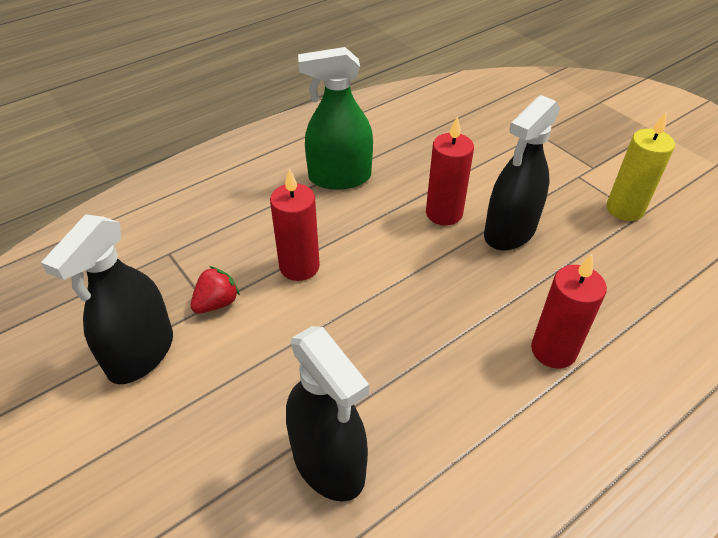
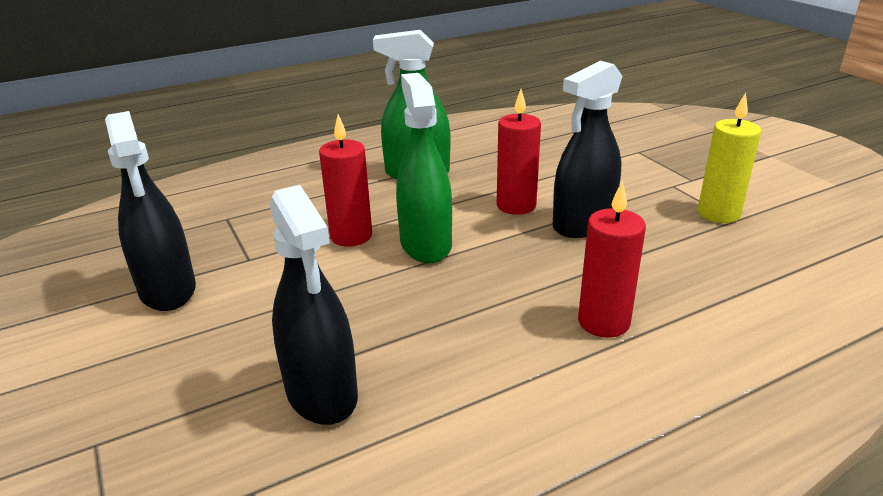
camera: 10 degrees right, 15 degrees down
black spray bottle [41,214,173,384] -> black spray bottle turned 60 degrees counterclockwise [105,111,196,311]
red strawberry [191,266,240,314] -> none
none -> green spray bottle [396,73,452,263]

